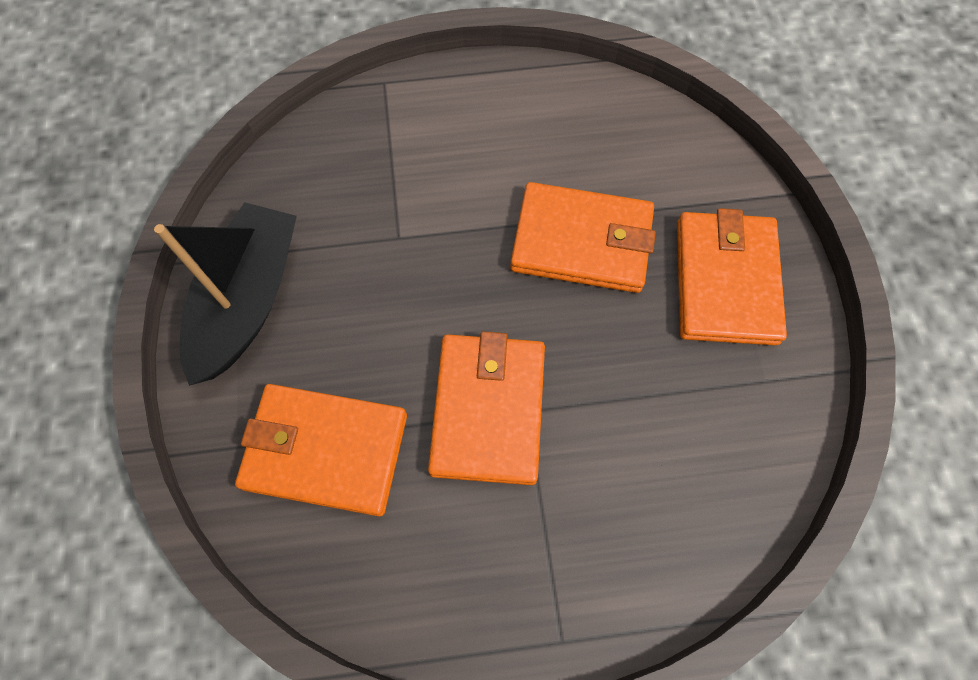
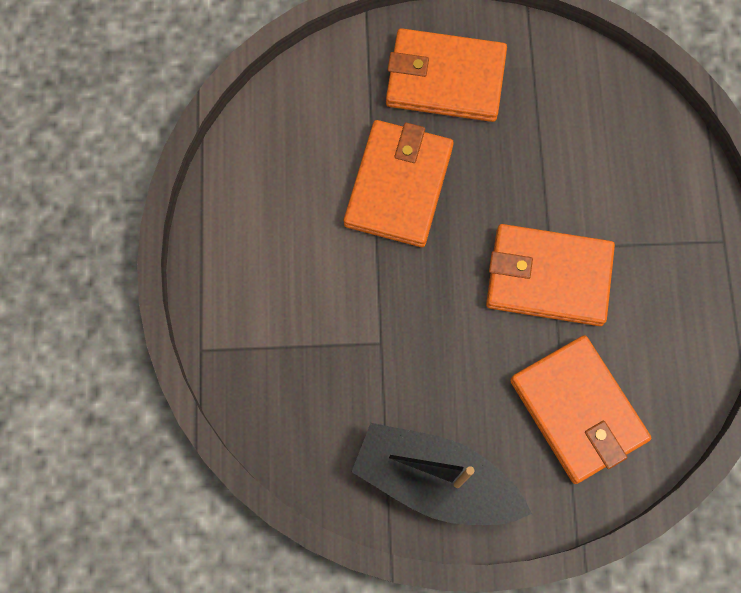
camera: 85 degrees left, 5 degrees up
orange wallet [235,384,407,517] -> orange wallet turned 45 degrees counterclockwise [510,335,651,484]

